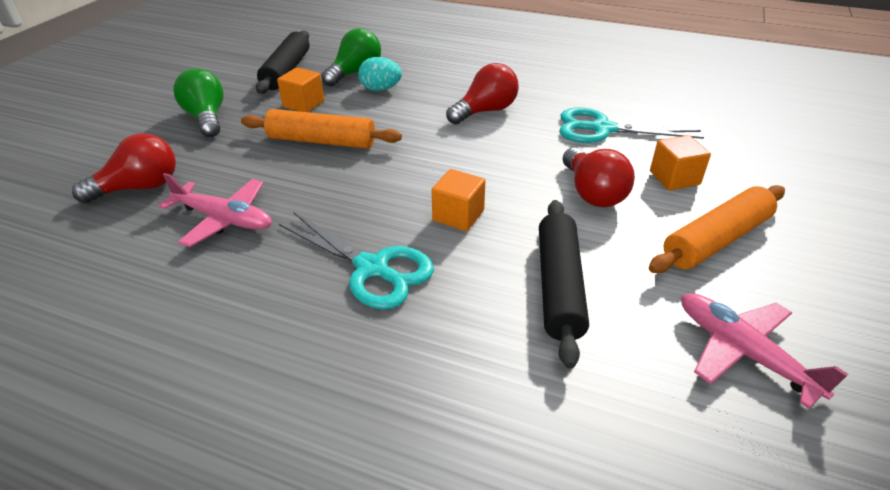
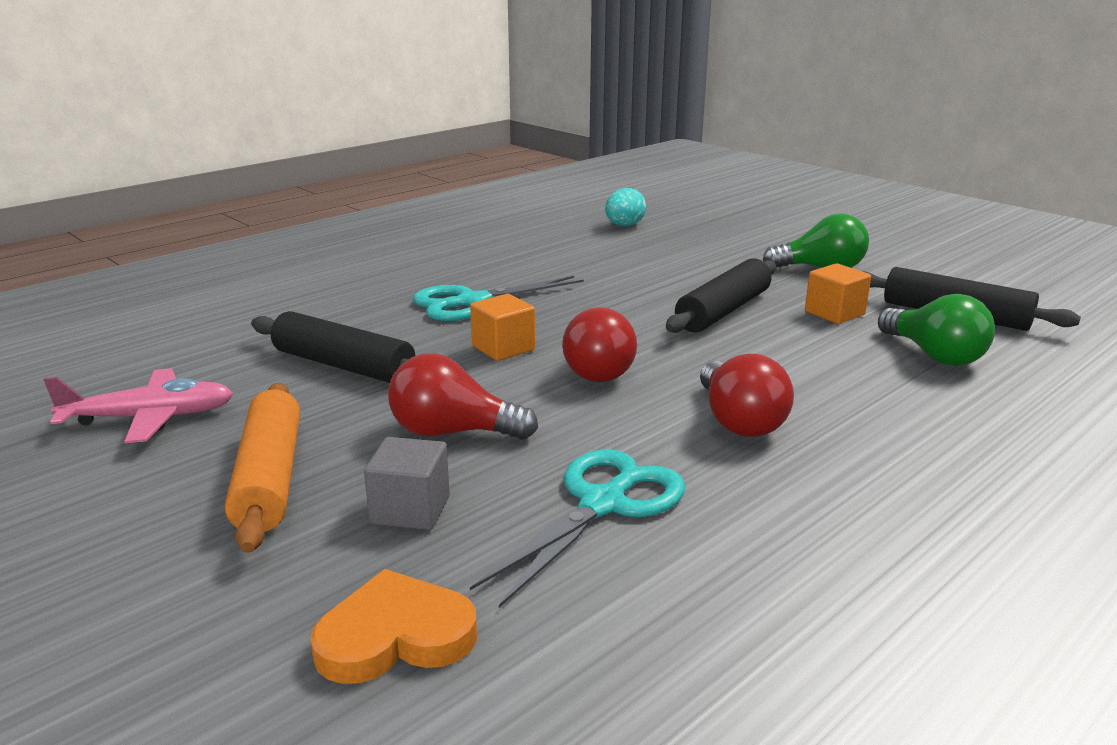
camera: 115 degrees right, 15 degrees down
red light bulb [72,133,176,203] -> red light bulb moved to [562,307,637,382]
pink plane [159,173,272,247] -> none
orange rolling pin [241,109,402,149] -> black rolling pin [666,258,776,333]
turquoise egg [358,57,402,91] -> turquoise egg moved to [605,188,646,226]
orange cube [650,135,711,190] -> grey cube [364,437,450,530]
none -> orange heart [310,569,477,684]

